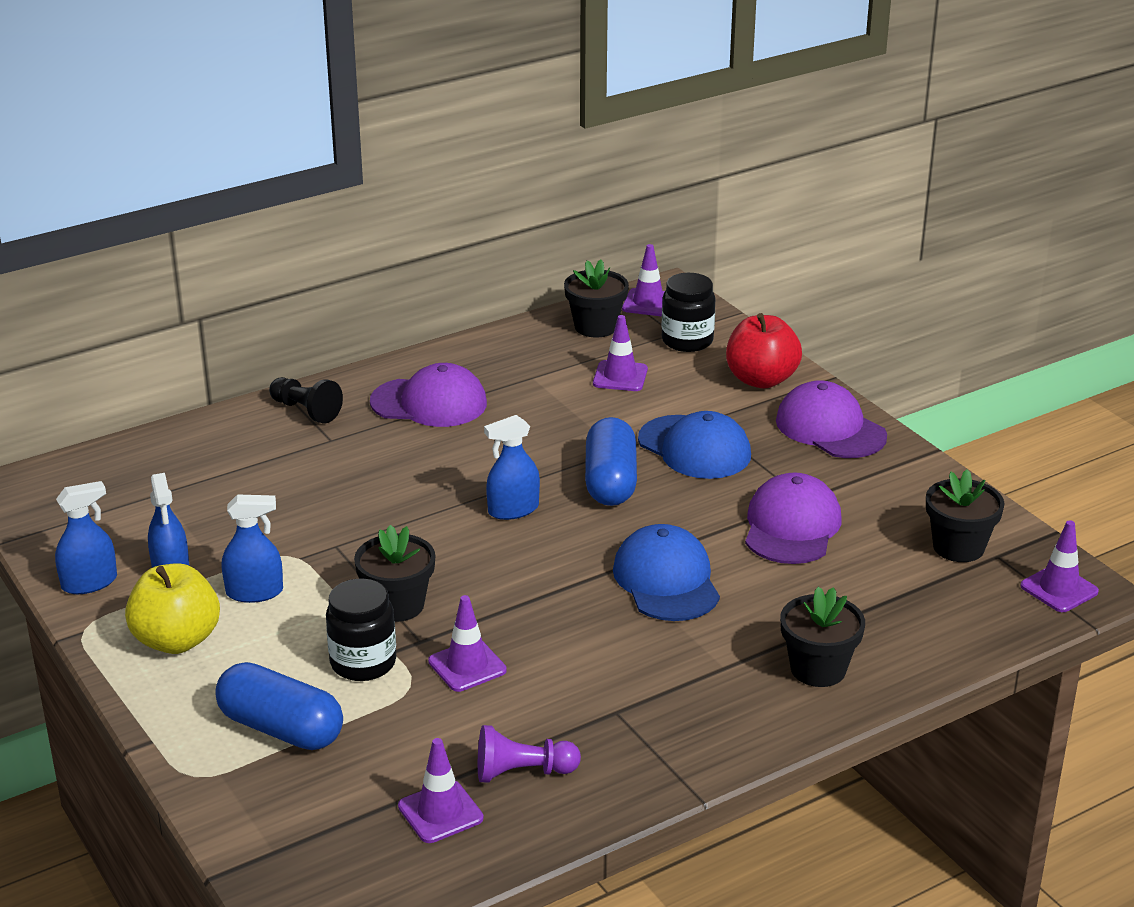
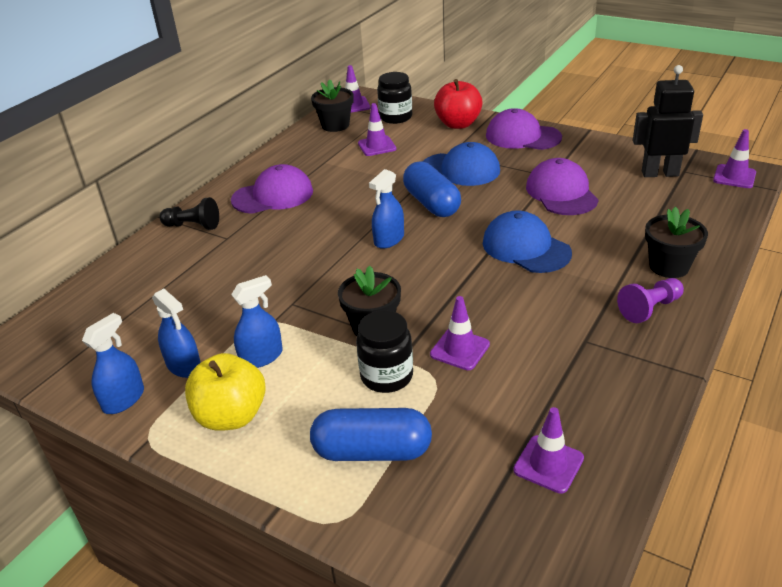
camera: 25 degrees left, 5 degrees up
purple pawn [478,725,581,783] -> purple pawn moved to [617,278,684,323]
black flower pot [926,469,1005,562] -> black robot [633,65,703,177]

